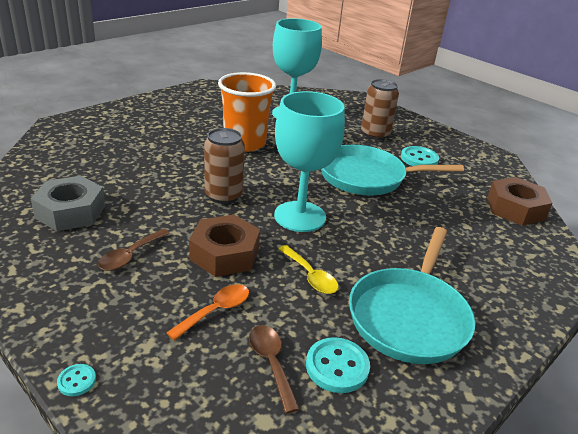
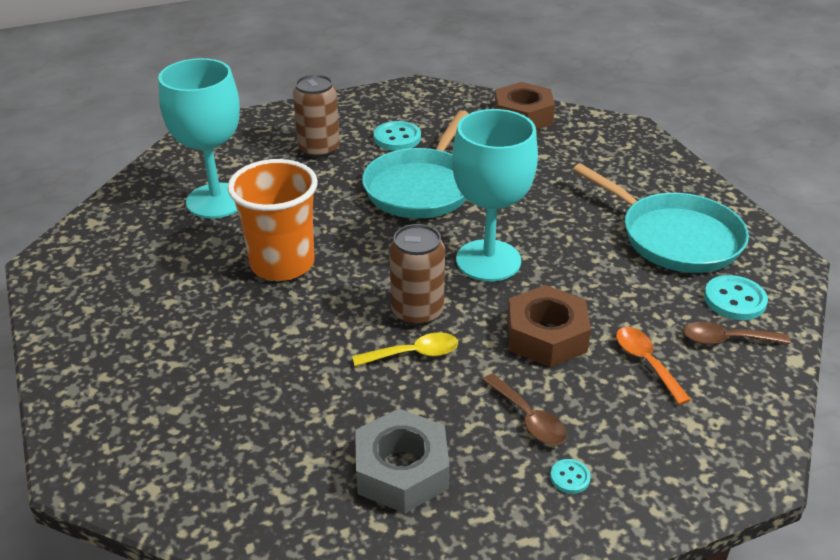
camera: 65 degrees left, 5 degrees up
turquoise button [57,364,96,396] -> turquoise button moved to [550,459,591,494]
yellow spoon [278,245,339,294] -> yellow spoon moved to [352,332,458,366]

